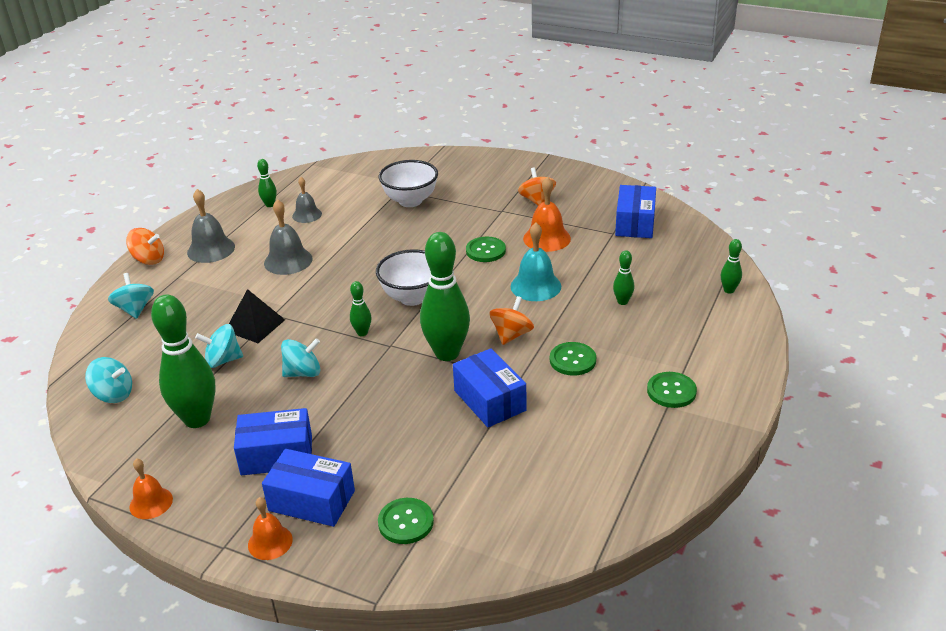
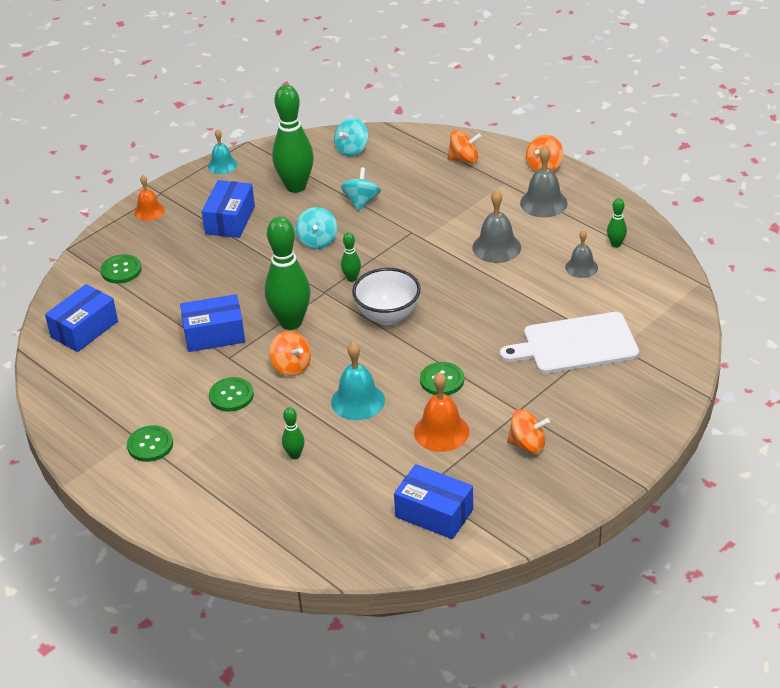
camera: 110 degrees right, 5 degrees up
turquoise spinning top [108,273,154,319] -> orange spinning top [448,130,482,164]
orange bell [129,458,173,519] -> turquoise bell [208,129,237,174]
black pyramid [229,289,285,343] -> none
blue box [262,449,355,527] -> blue box moved to [45,284,118,352]
white bowl [379,160,438,207] -> white cutting board [500,312,639,374]
green bowling pin [721,239,742,293] -> none

